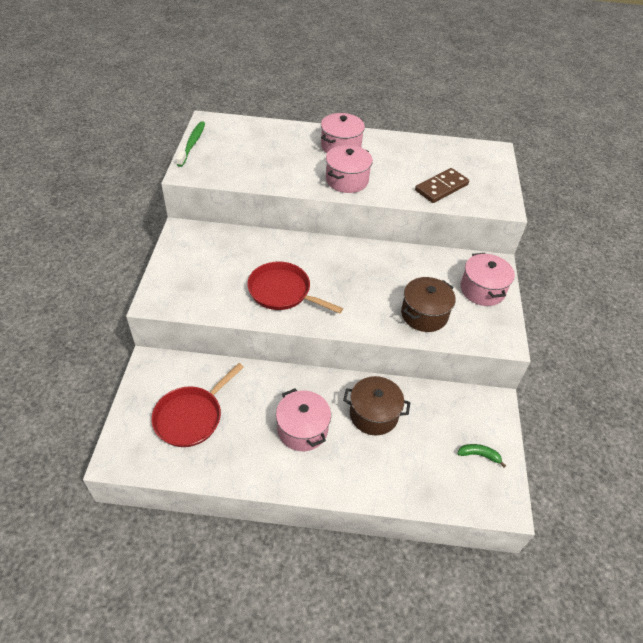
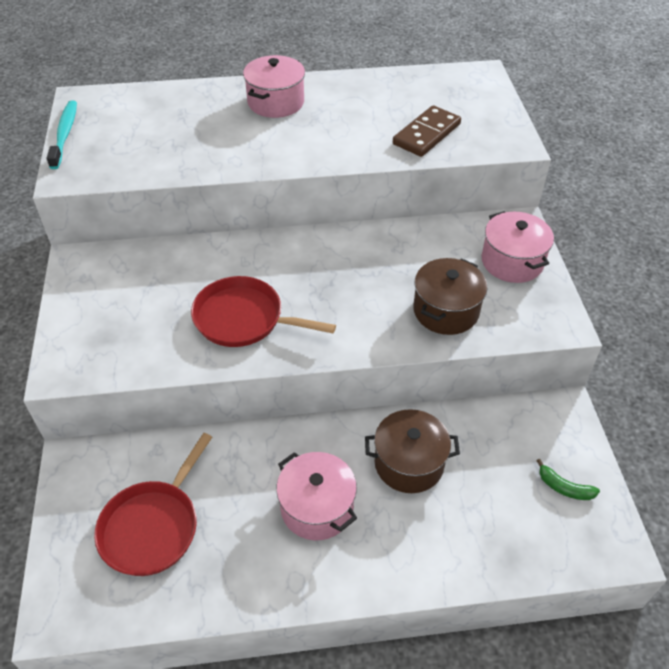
camera: 10 degrees left, 0 degrees up
green toothbrush [176,121,205,167] -> turquoise toothbrush [47,100,77,169]
pink pot [326,145,373,193] -> none
green banana [457,444,506,467] -> green banana turned 150 degrees counterclockwise [536,459,600,500]

